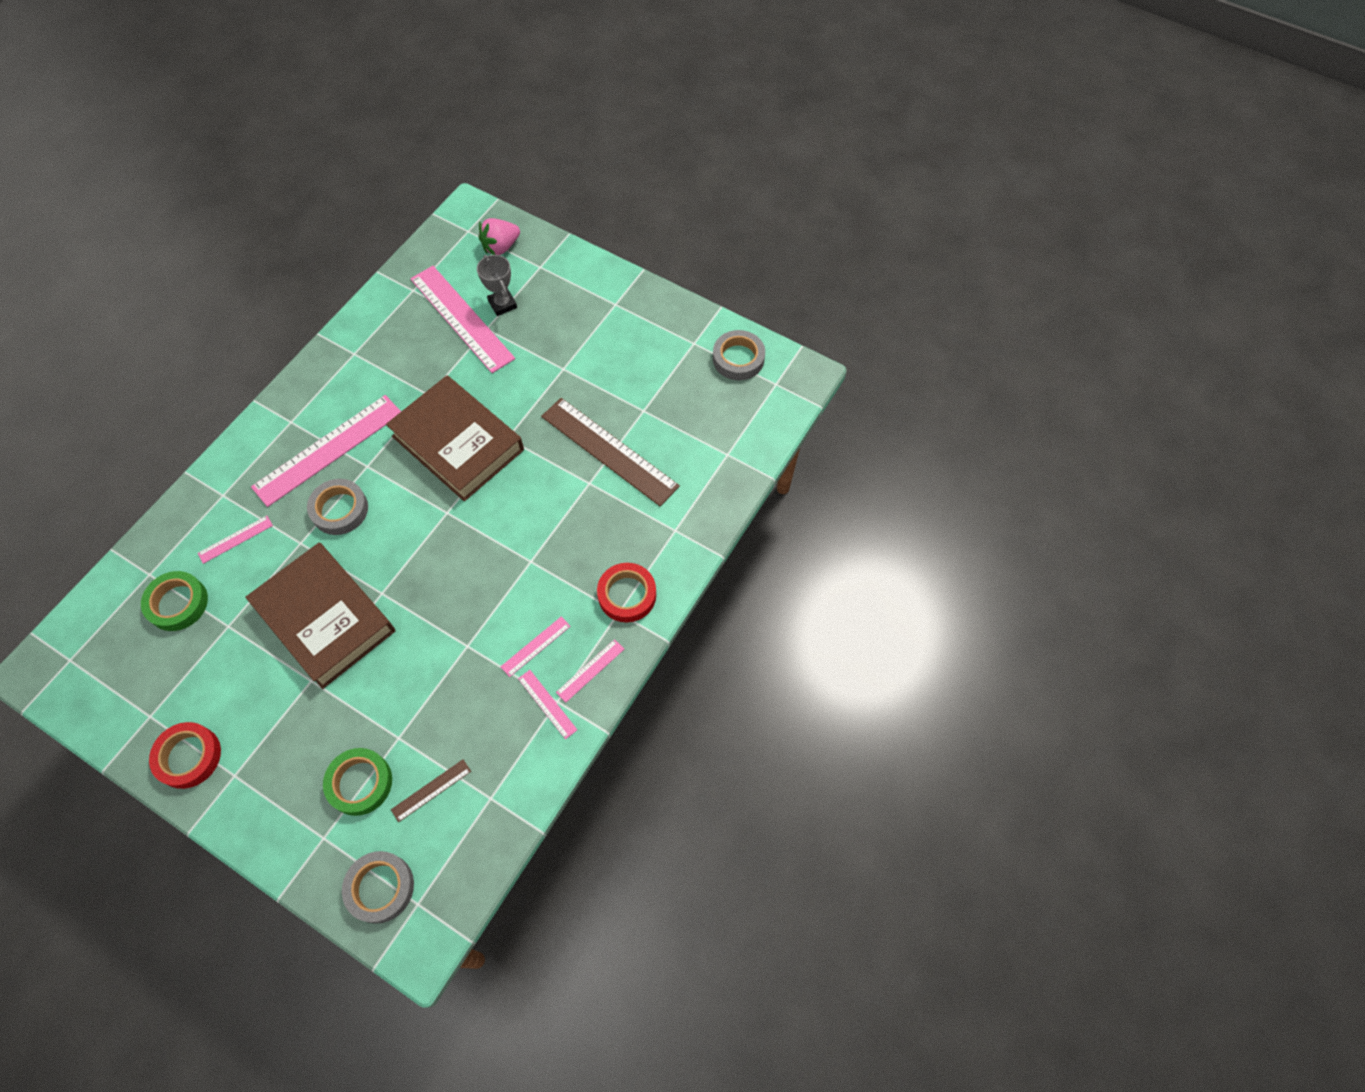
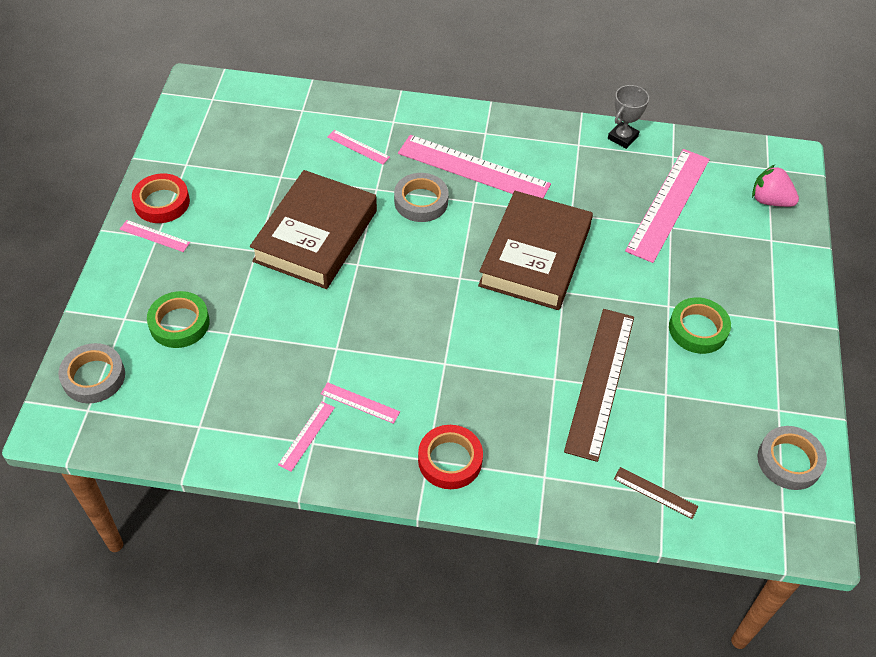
camera: 65 degrees right, 10 degrees down
green tape [141,571,208,631] -> green tape moved to [669,298,731,354]
brown ruler [391,759,471,822] -> brown ruler moved to [614,467,699,519]
grey trophy [477,255,517,316] -> grey trophy moved to [608,85,649,149]
pink ruler [556,639,624,703] -> pink ruler moved to [120,220,190,252]

